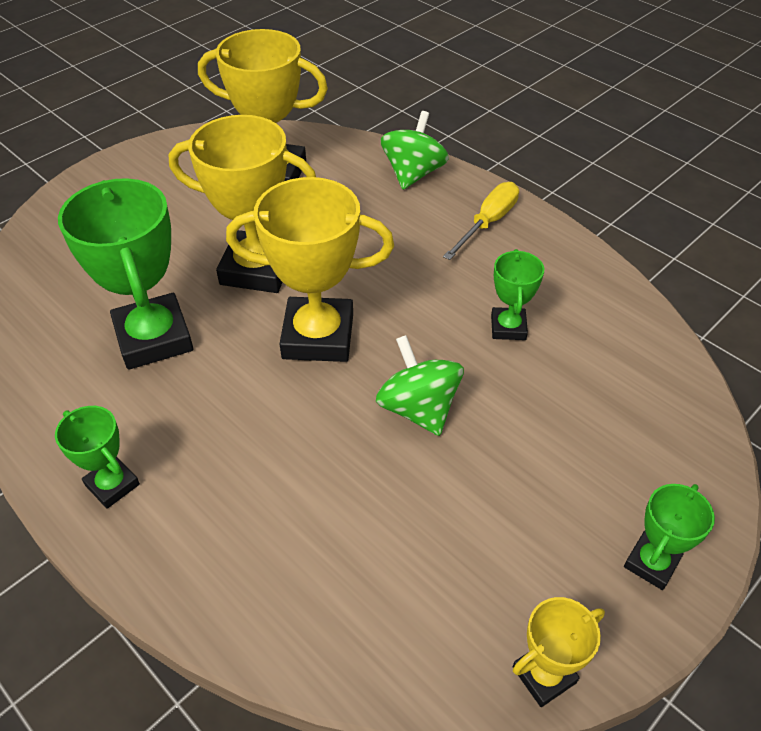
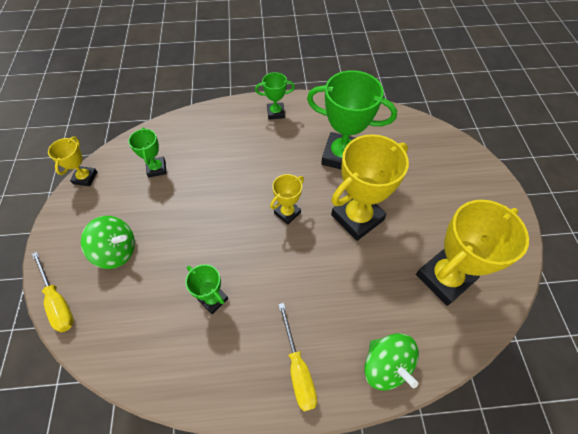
camera: 130 degrees right, 10 degrees up
yellow trophy [226,177,394,362] -> yellow trophy [270,174,304,225], size x0.52
green spinning top [376,335,464,436] -> green spinning top moved to [81,216,135,269]
green trophy [624,484,715,590] -> green trophy moved to [128,128,167,177]
none -> yellow screwdriver [32,252,74,332]

